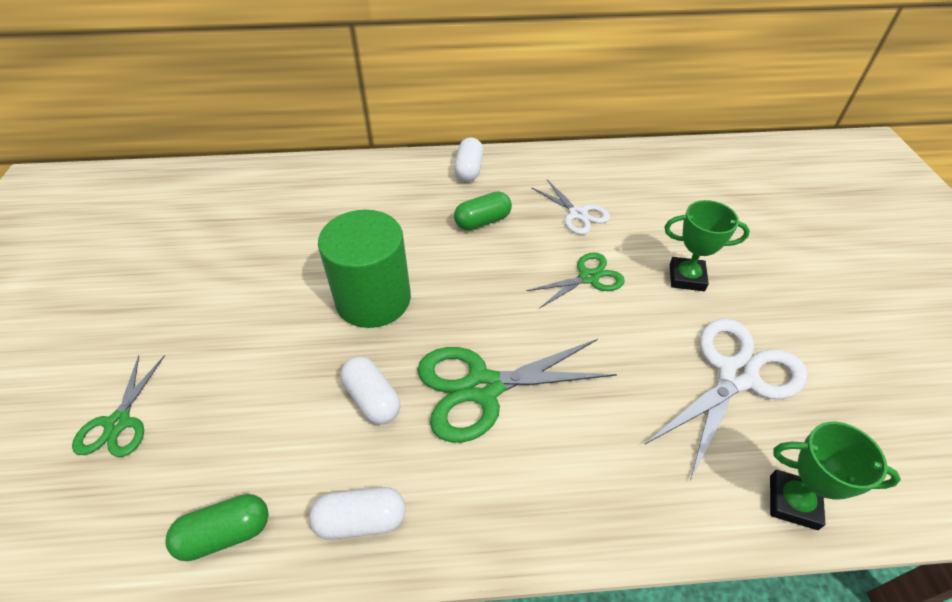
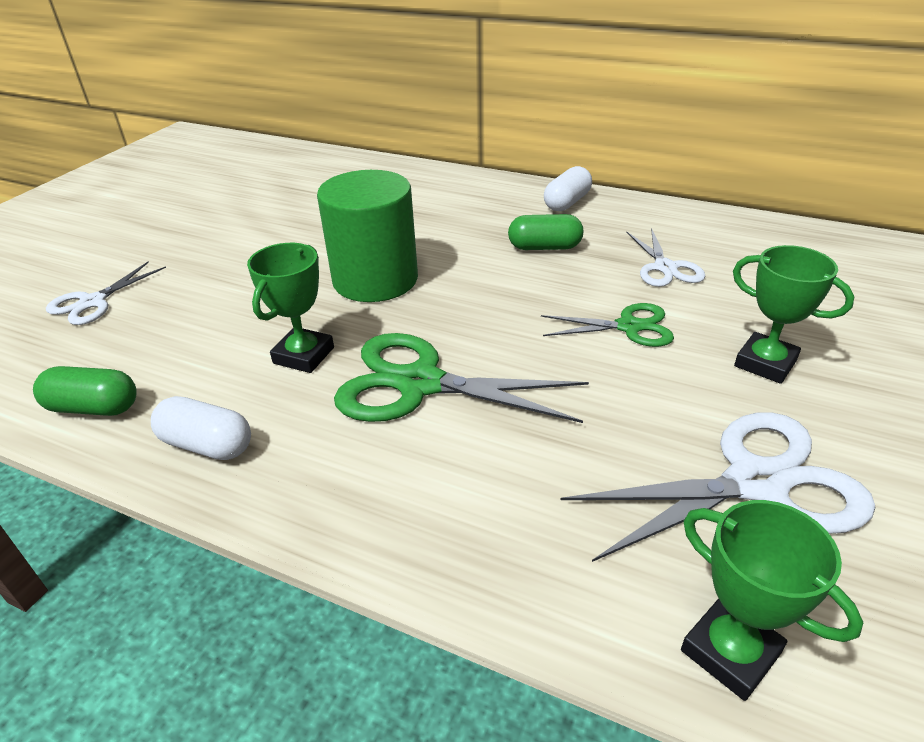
camera: 30 degrees right, 10 degrees down
green scissors [72,355,165,457] -> white scissors [46,261,166,325]
white capsule [341,356,401,424] -> green trophy [247,243,334,373]

